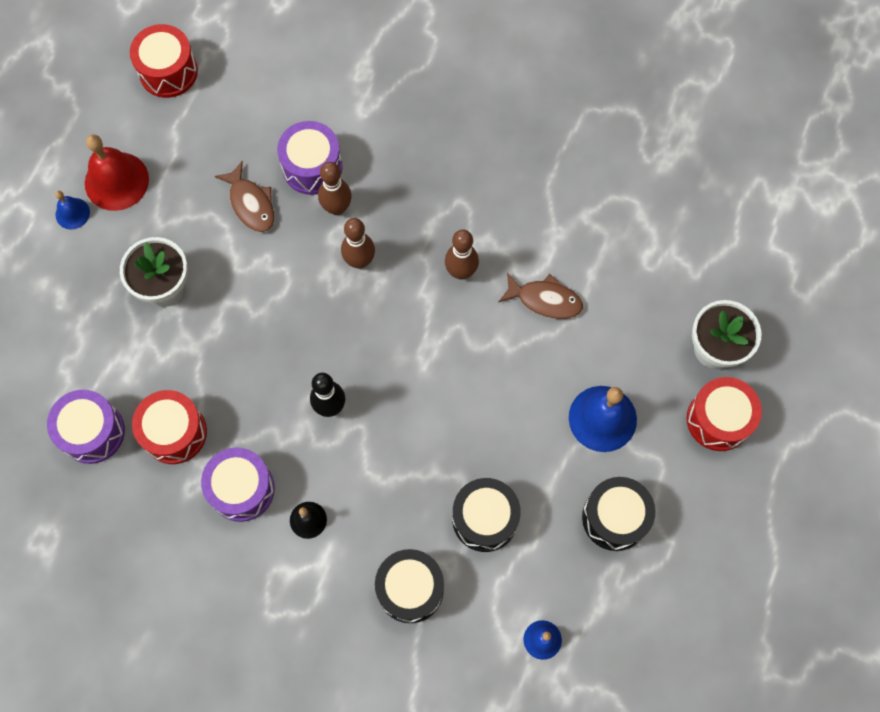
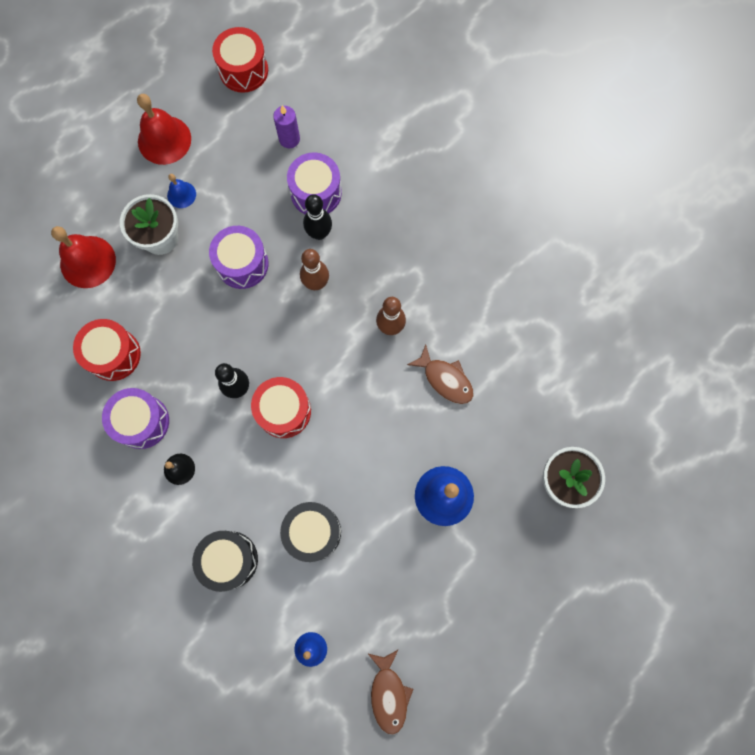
camera: 25 degrees right, 5 degrees up
purple drum [47,390,125,464] -> purple drum moved to [209,226,268,289]
blue bell [55,191,90,229] -> blue bell moved to [167,174,196,208]
brown fish [214,161,274,232] -> brown fish moved to [368,650,413,735]
brown bowling pin [318,162,352,215] -> black bowling pin [303,194,332,240]
black drum [582,477,655,551] -> none
red drum [687,377,762,451] -> red drum moved to [251,377,311,438]
none -> red bell [51,226,116,288]
none -> purple candle [273,105,300,148]

